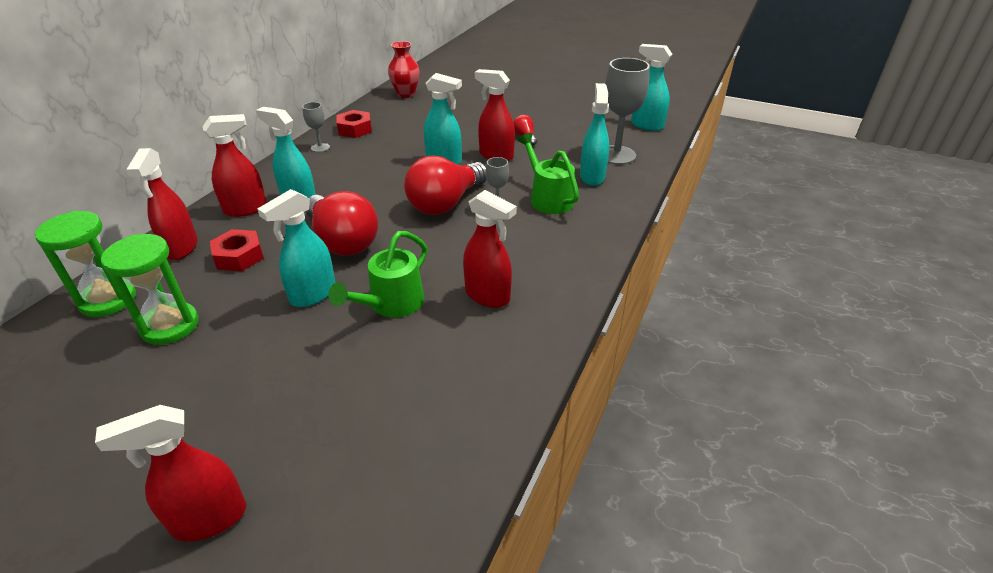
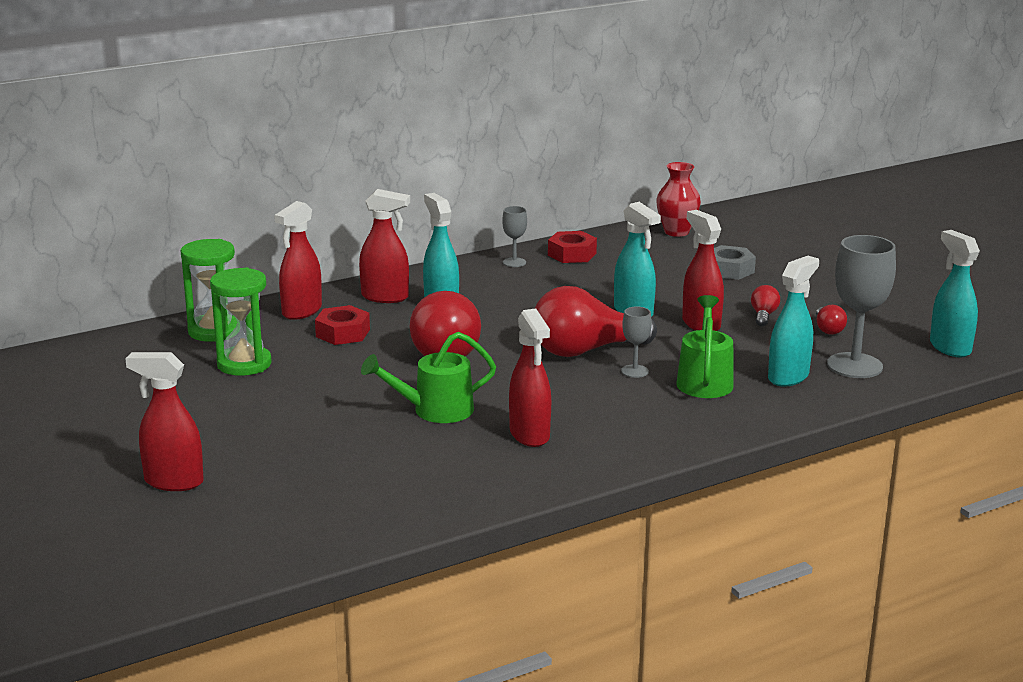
camera: 35 degrees right, 15 degrees down
turquoise spray bottle [258,189,336,307] -> none
none -> grey nut [714,245,756,280]
none -> red light bulb [816,305,847,335]

